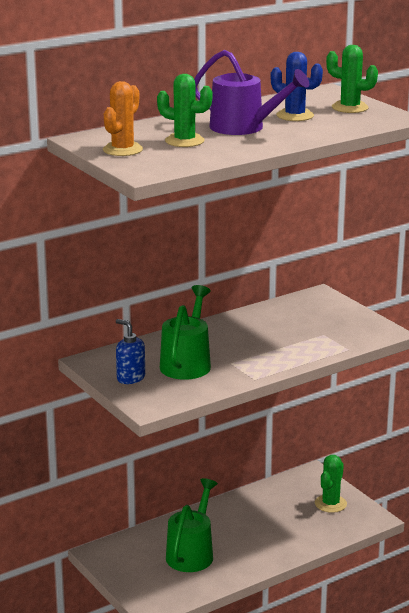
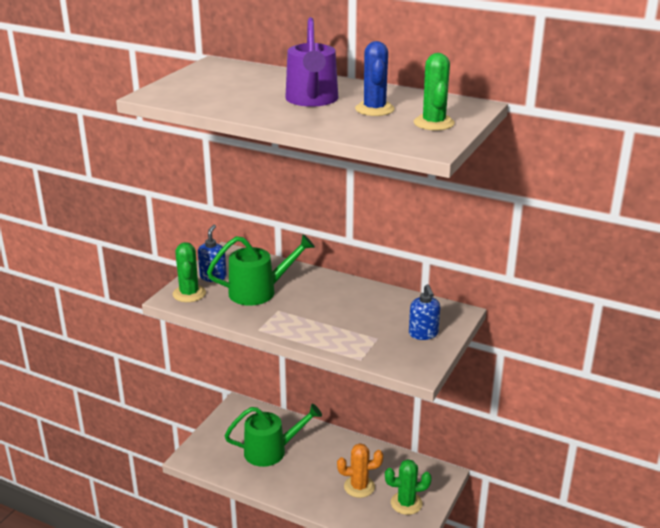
camera: 60 degrees right, 5 degrees up
orange cactus [103,81,143,156] -> orange cactus moved to [337,443,383,498]
green cactus [157,74,213,147] -> green cactus moved to [173,242,206,302]
none -> blue soap dispenser [409,284,440,340]

